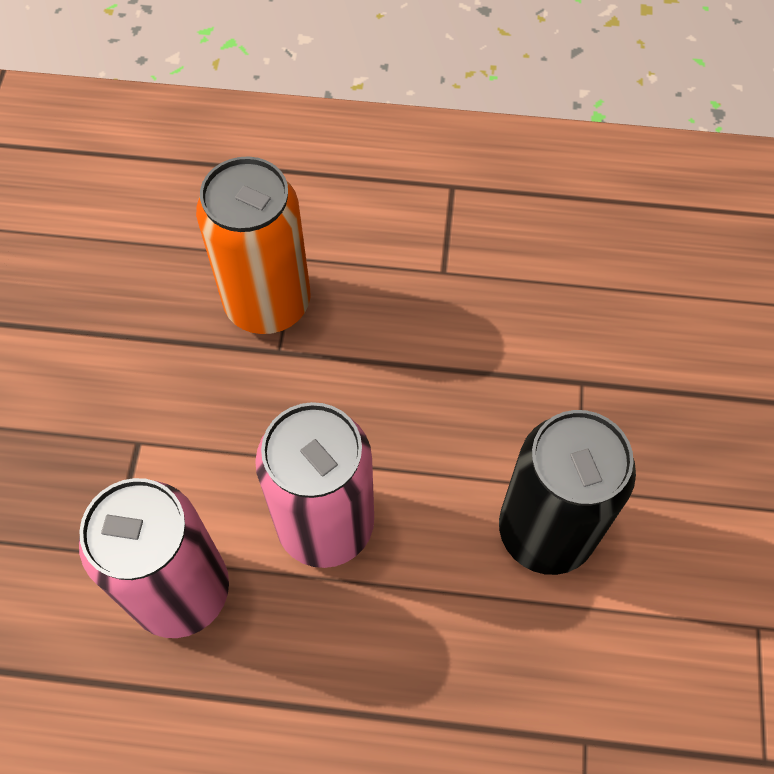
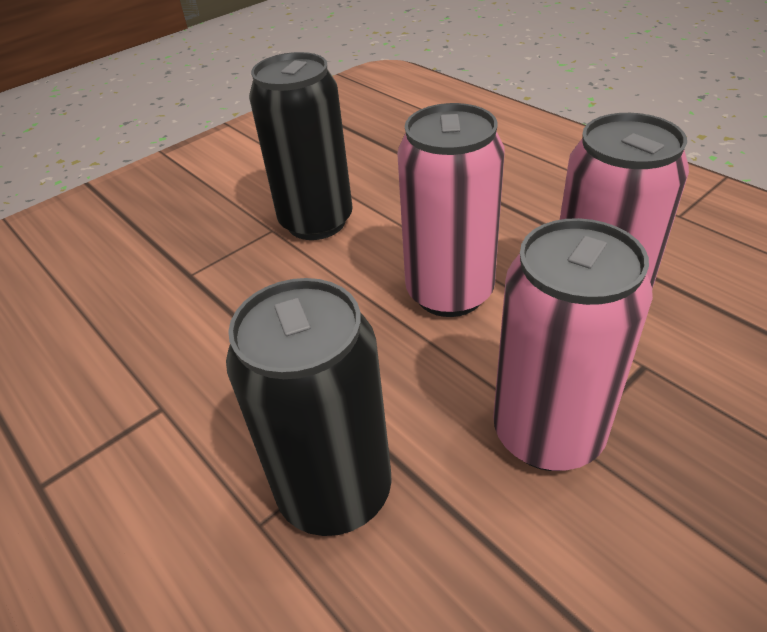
camera: 135 degrees left, 20 degrees down
orange can [196,156,311,334] -> black can [226,278,392,536]
none -> pink can [493,218,653,471]

